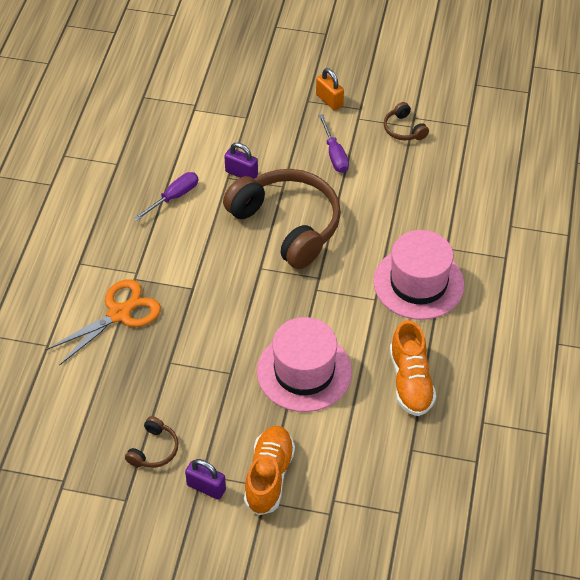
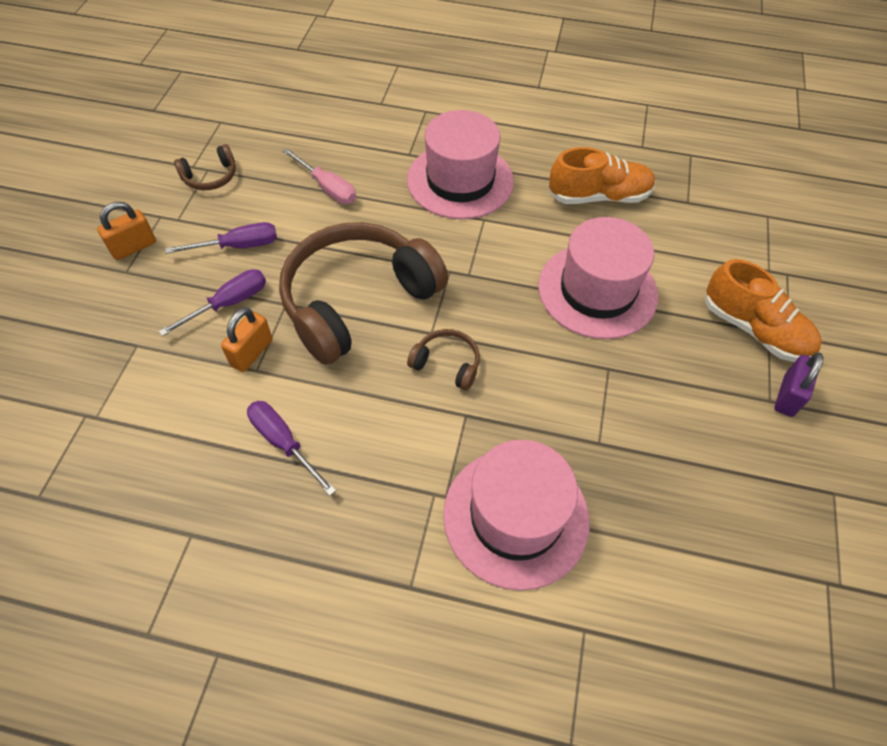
camera: 90 degrees left, 5 degrees up
orange scissors [45,279,161,366] -> pink hat [443,440,589,590]
brown headphones [125,416,178,468] -> brown headphones moved to [407,329,480,390]
purple padlock [224,142,258,179] -> orange padlock [221,308,273,372]
orange shoe [244,426,295,516] -> orange shoe turned 150 degrees counterclockwise [705,259,822,362]
none -> purple screwdriver [159,269,266,336]
none -> pink screwdriver [283,148,356,204]

